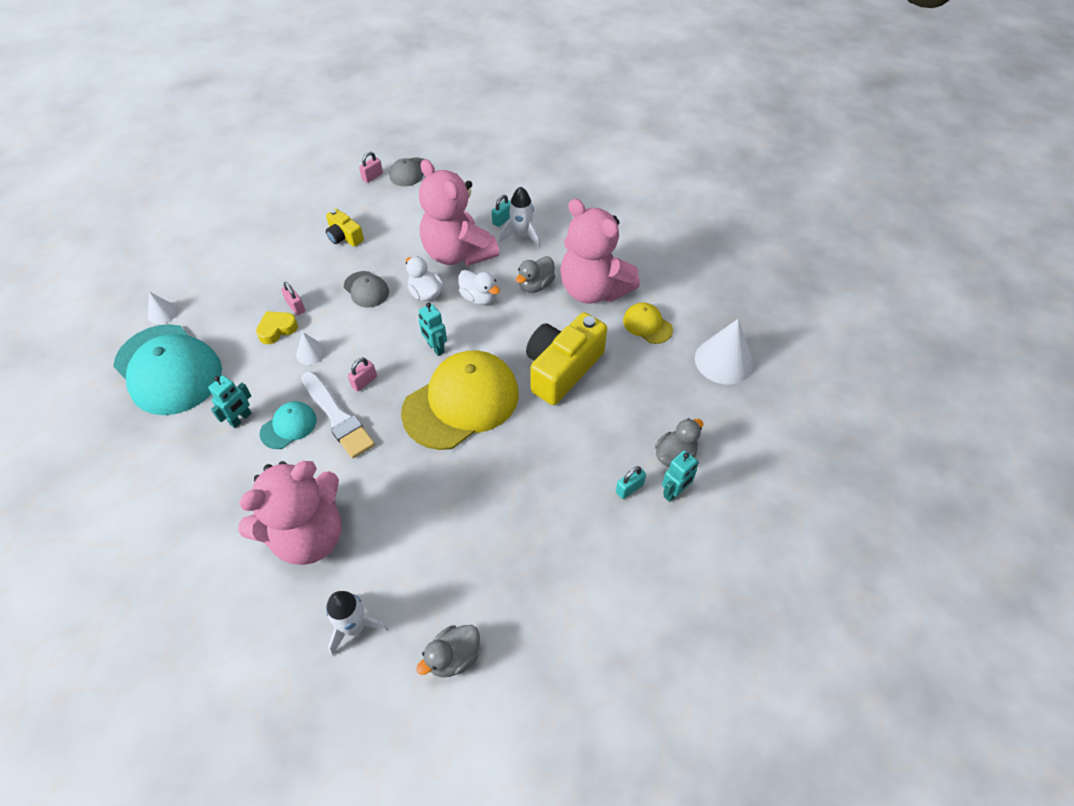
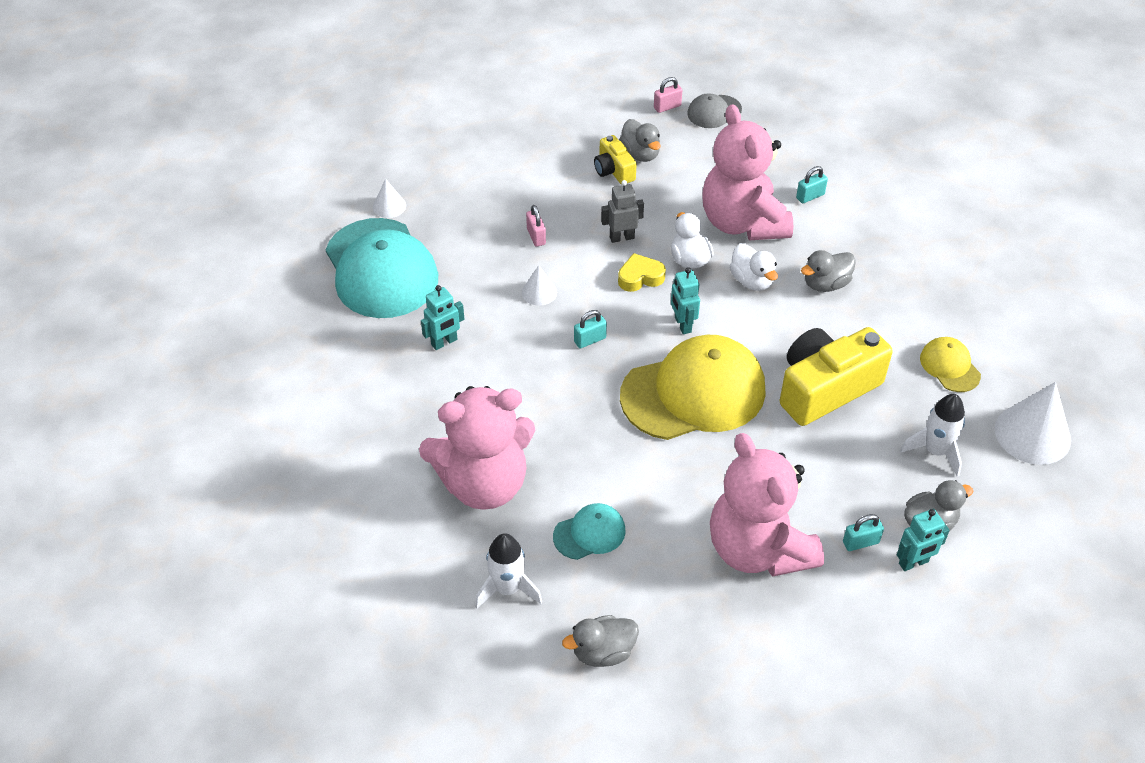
camera: 20 degrees right, 5 degrees down
yellow heart [256,311,298,344] -> yellow heart moved to [618,253,666,292]
turquoise cap [260,401,317,449] -> turquoise cap moved to [553,503,626,560]
white brush [301,372,375,458] -> none
grey cap [344,271,389,308] -> grey robot [601,180,644,243]
pink padlock [348,358,377,392] -> turquoise padlock [574,310,607,348]
white rocket [499,187,541,248] -> white rocket moved to [900,394,965,477]
pink teddy bear [560,199,640,303] -> pink teddy bear moved to [710,433,824,577]
none -> grey duck [619,119,661,162]

